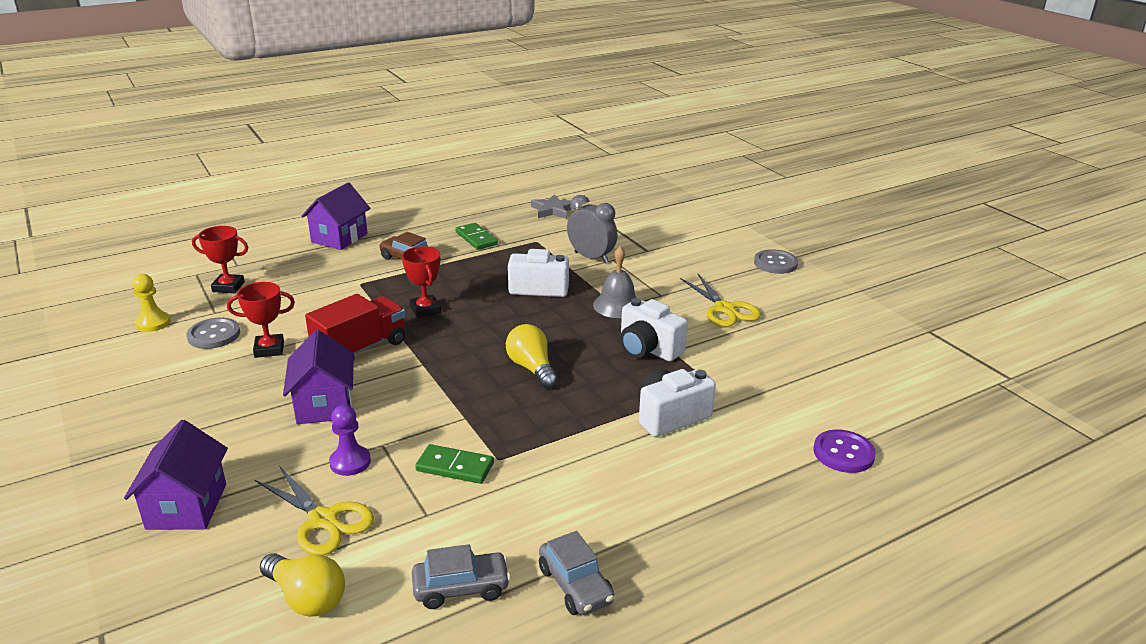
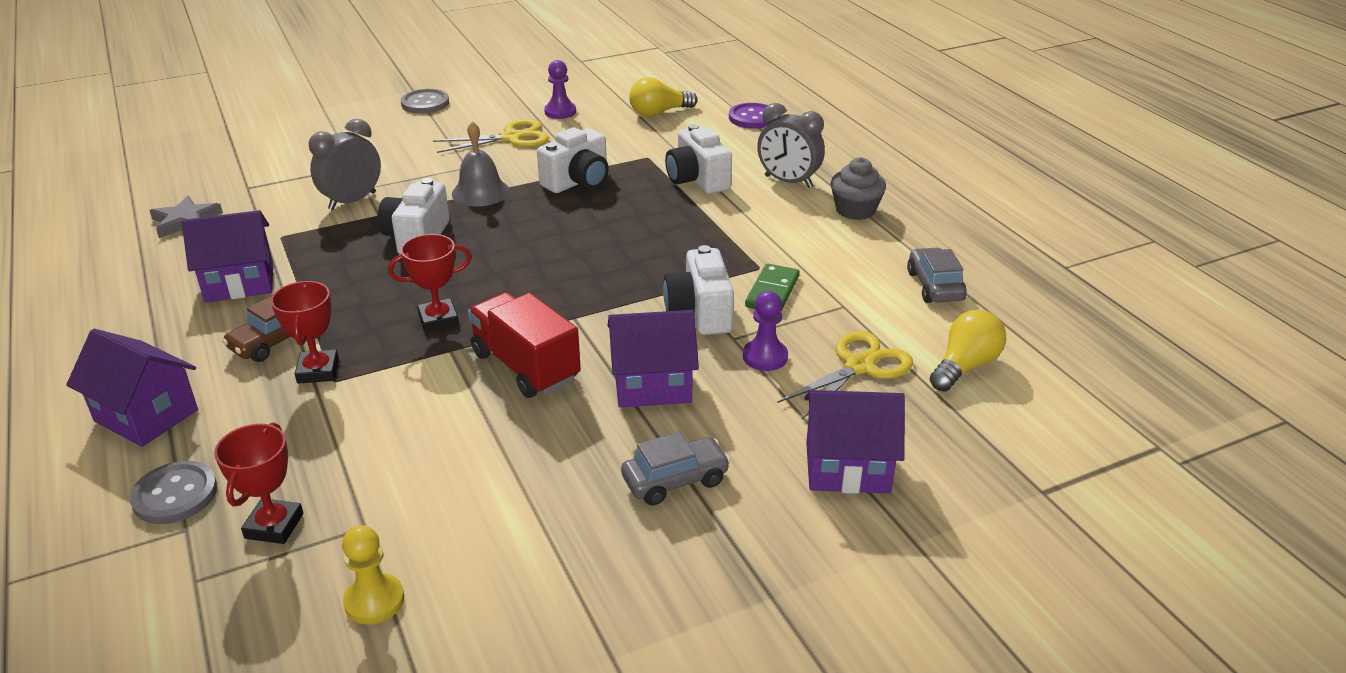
camera: 85 degrees left, 5 degrees up
grey button [187,318,240,349] -> grey button moved to [130,461,217,524]
red trophy [227,282,295,358] -> red trophy moved to [271,281,339,383]
green domino [455,223,498,250] -> purple house [182,210,273,302]
yellow light bulb [506,324,558,388] -> yellow light bulb moved to [629,77,698,117]
grey car [539,531,614,615] -> grey car moved to [621,432,731,506]
none -> purple pawn [544,60,576,119]
none -> white camera [663,245,734,335]
none -> grey clock [757,103,825,188]
none -> grey cupcake [831,157,886,220]

